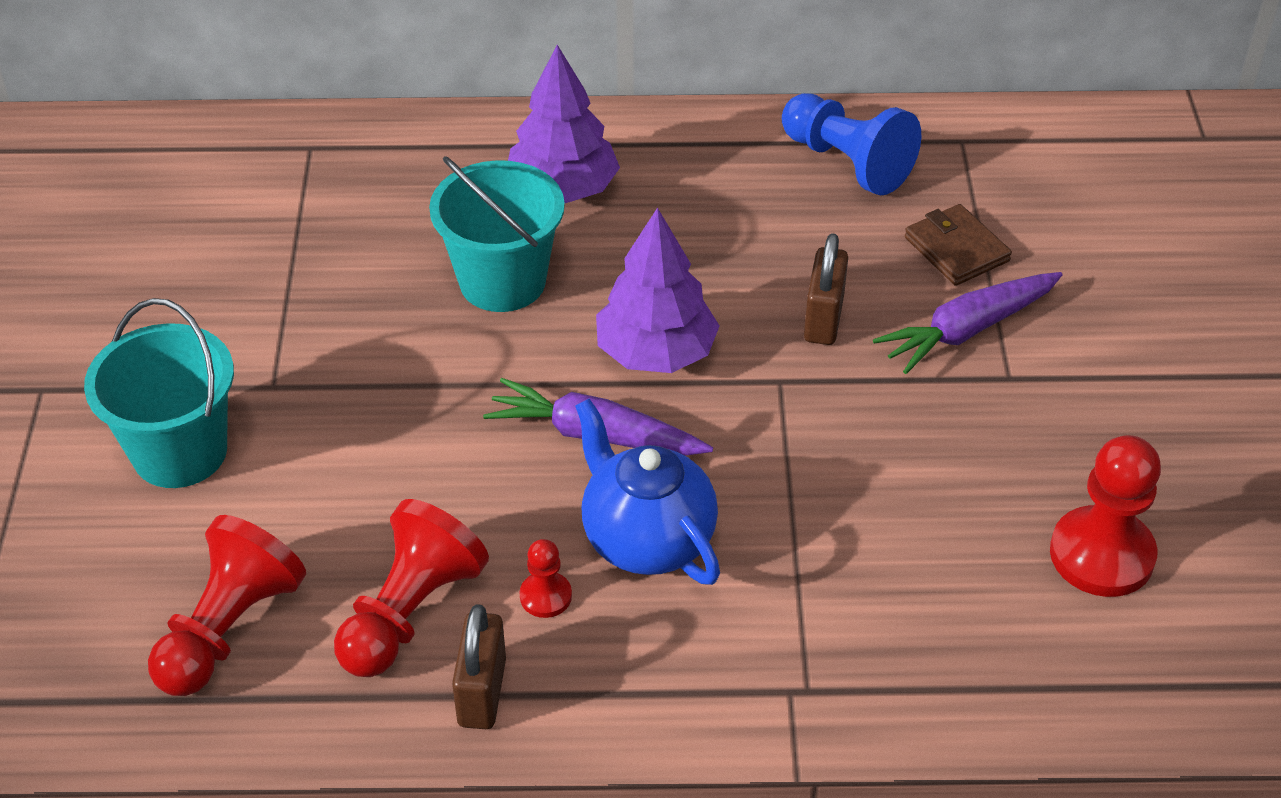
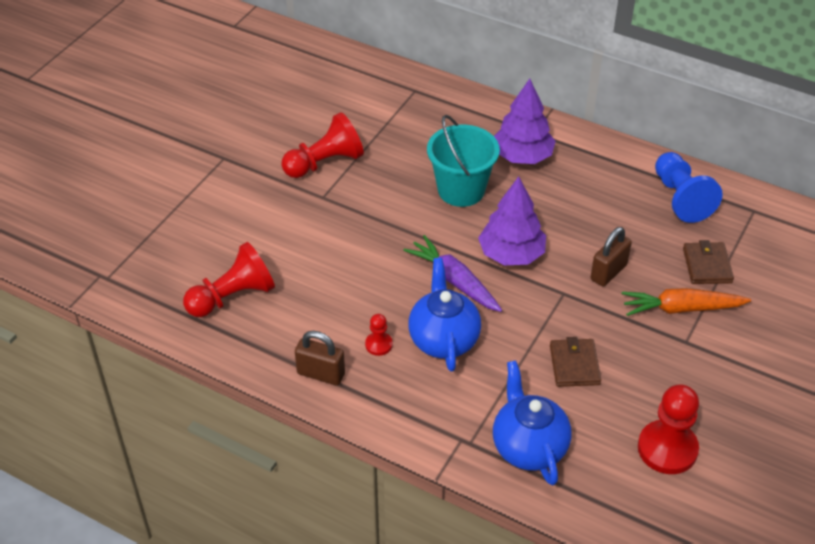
camera: 30 degrees right, 0 degrees up
turquoise bucket [84,298,234,488] -> none
red pawn [334,499,489,677] -> red pawn moved to [282,112,364,178]
brown padlock [452,604,506,729] -> brown padlock turned 75 degrees clockwise [295,331,345,385]
purple carrot [873,272,1063,374] -> orange carrot [622,288,751,316]
none -> blue teapot [493,360,572,485]
none -> brown wallet [550,337,601,387]

